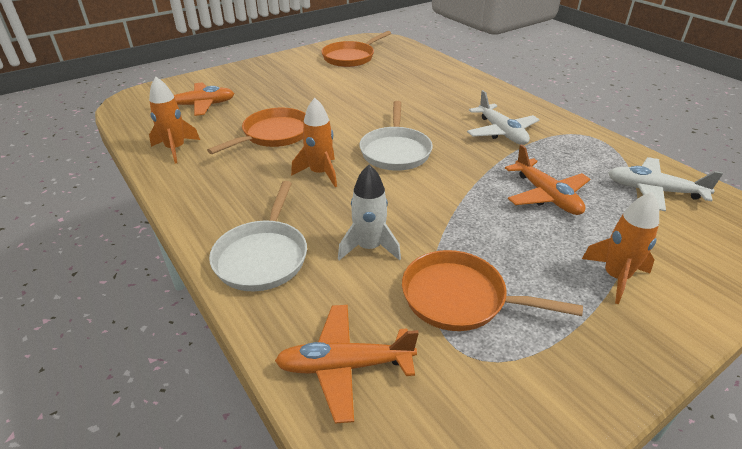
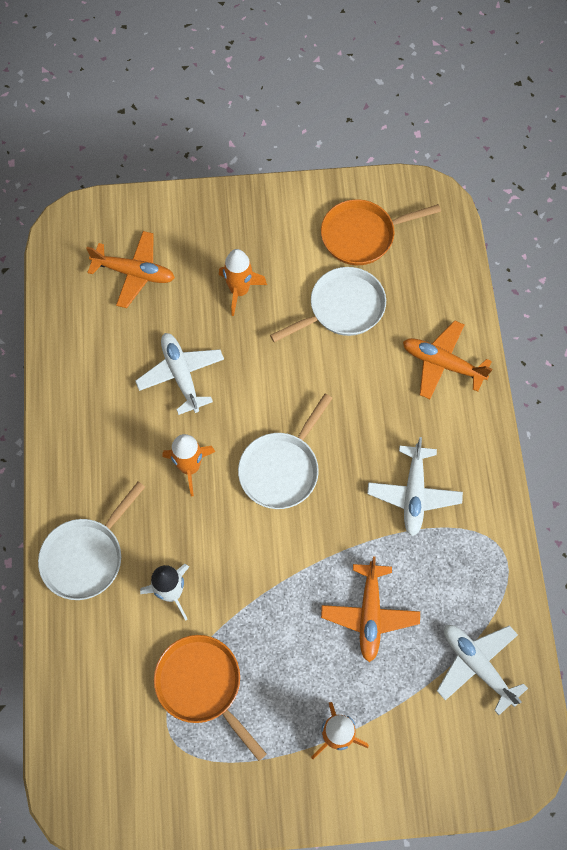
camera: 30 degrees right, 30 degrees up
orange rocket [149,77,200,163] -> orange rocket moved to [219,249,267,316]
orange pan [207,107,306,154] -> white plane [135,333,224,415]
orange plane [275,305,419,424] -> orange plane moved to [403,320,492,399]
none -> white pan [270,267,386,342]

